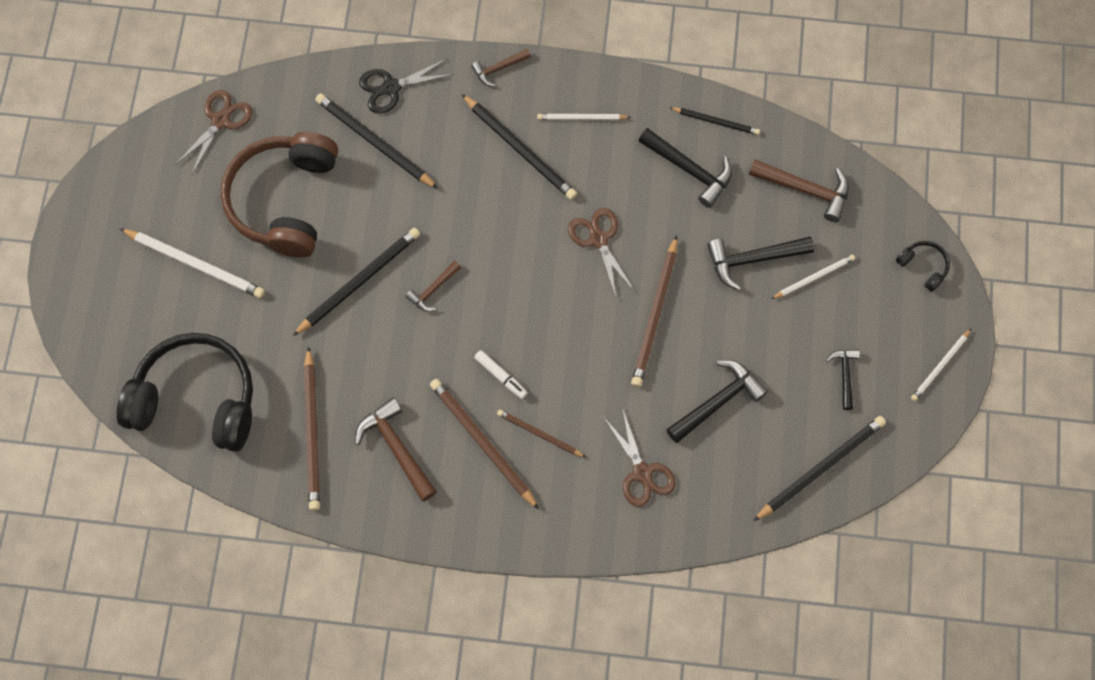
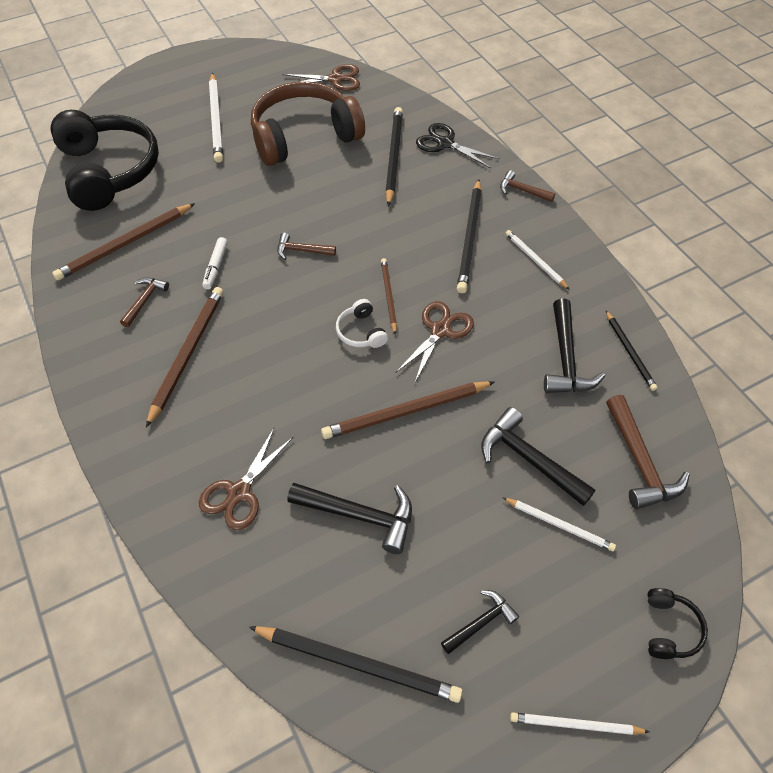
camera: 55 degrees right, 15 degrees down
black pencil [293,228,420,336] -> none
brown hammer [355,397,437,501] -> brown hammer [120,277,169,327], size x0.59
white marker [474,350,528,399] -> white marker moved to [202,237,228,289]
brown pencil [497,409,586,458] -> brown pencil moved to [381,258,397,335]
none -> white headphones [336,299,388,348]

